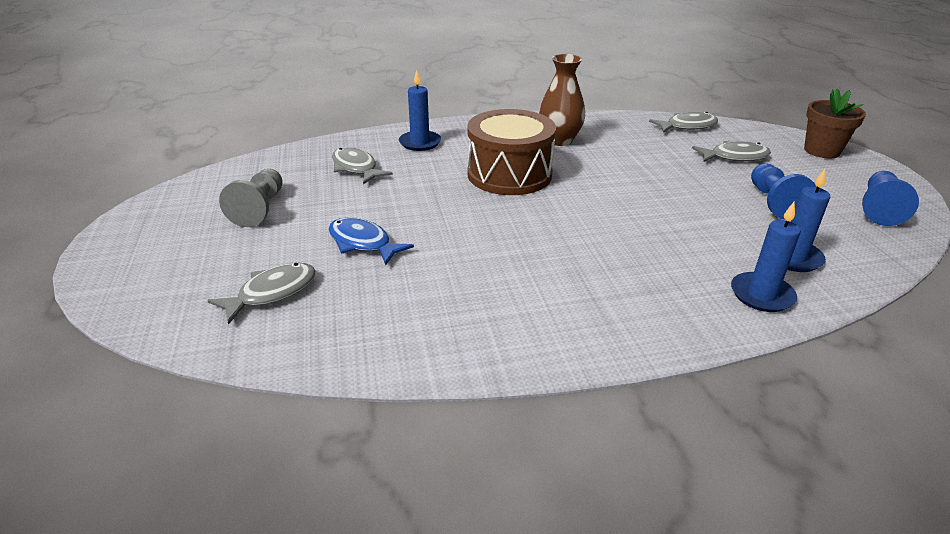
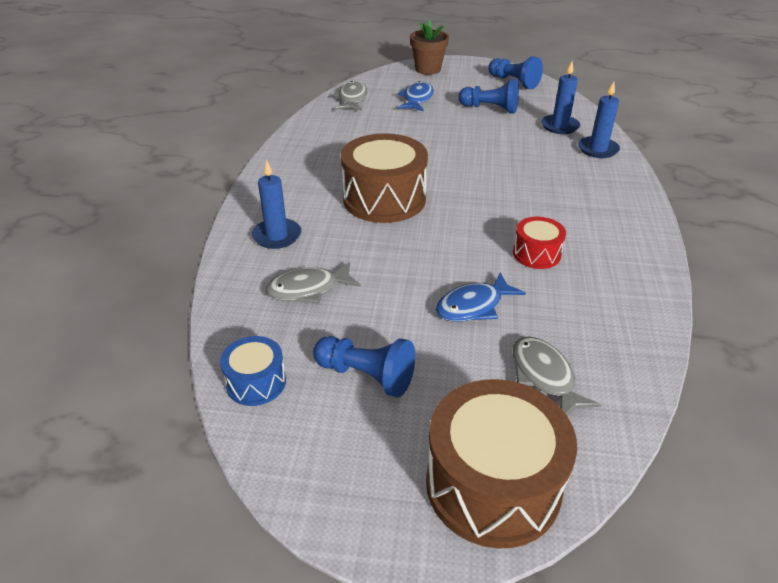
camera: 70 degrees left, 5 degrees up
grey pawn [219,169,283,227] -> blue pawn [313,336,415,398]
brown vase [539,54,585,146] -> none
grey fish [692,141,771,162] -> blue fish [397,81,434,111]
none -> blue drum [220,336,286,406]
none -> brown drum [426,379,577,549]
none -> red drum [513,217,566,269]

